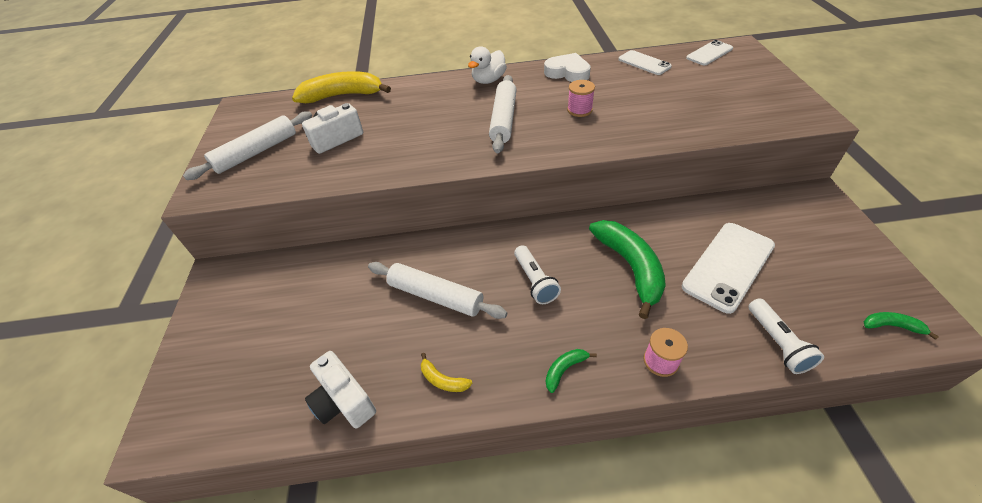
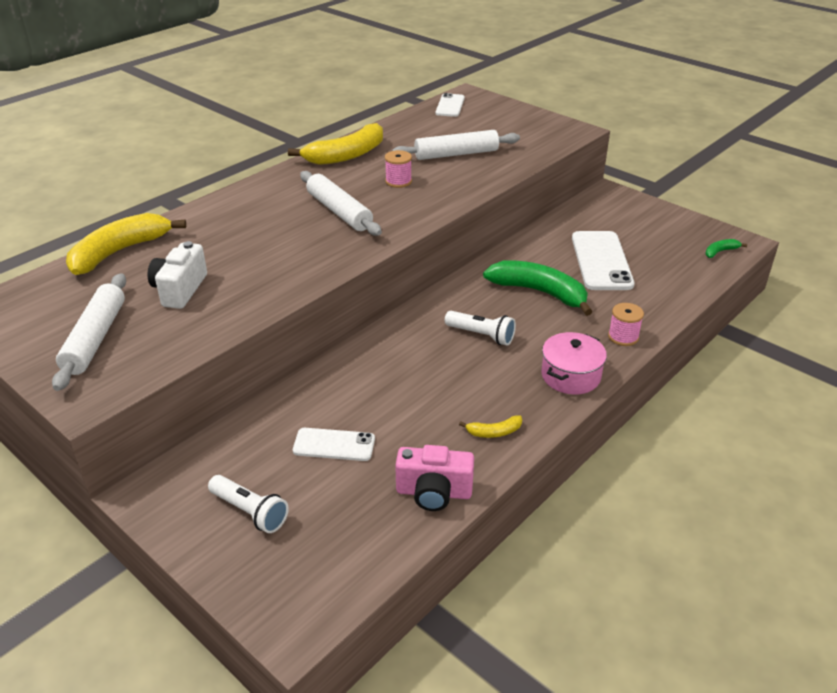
camera: 45 degrees left, 10 degrees down
white camera [305,351,376,428] -> pink camera [395,445,474,511]
white rolling pin [368,262,507,319] -> white rolling pin moved to [392,130,520,160]
white duck [468,46,507,84] -> none
white heart [544,53,591,82] -> yellow banana [288,123,383,165]
green banana [546,349,597,393] -> pink pot [541,332,607,395]
white phone [619,50,672,75] -> white phone moved to [293,428,375,461]
white flashlight [748,298,824,374] -> white flashlight moved to [208,475,289,533]

